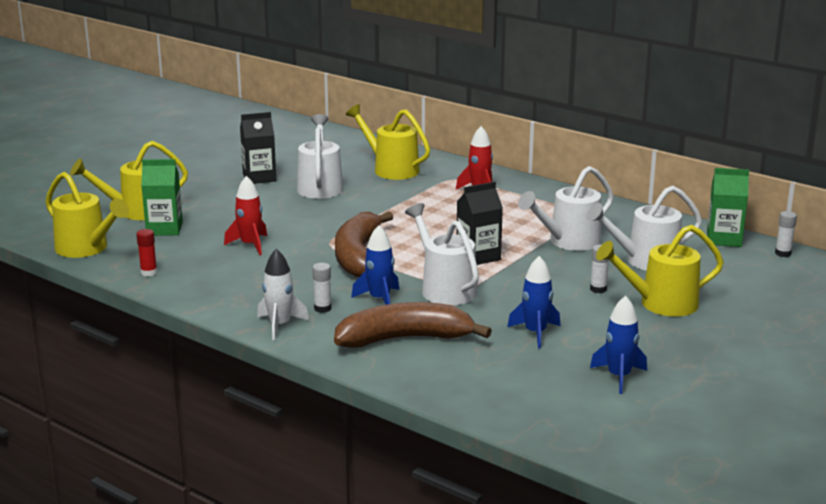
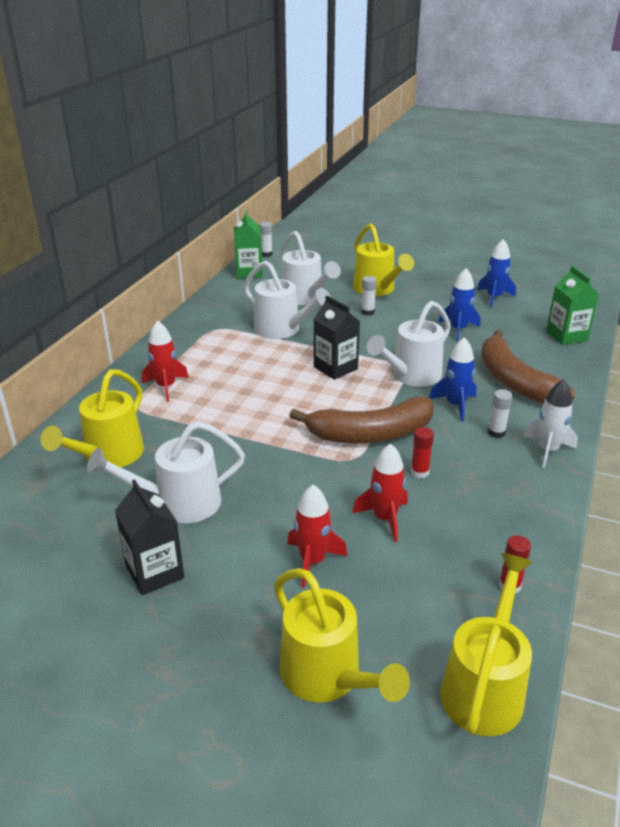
camera: 105 degrees left, 10 degrees up
green carton [141,159,183,236] -> green carton moved to [546,266,599,345]
none -> red rocket [288,485,347,588]
none -> red glue stick [411,427,434,478]

